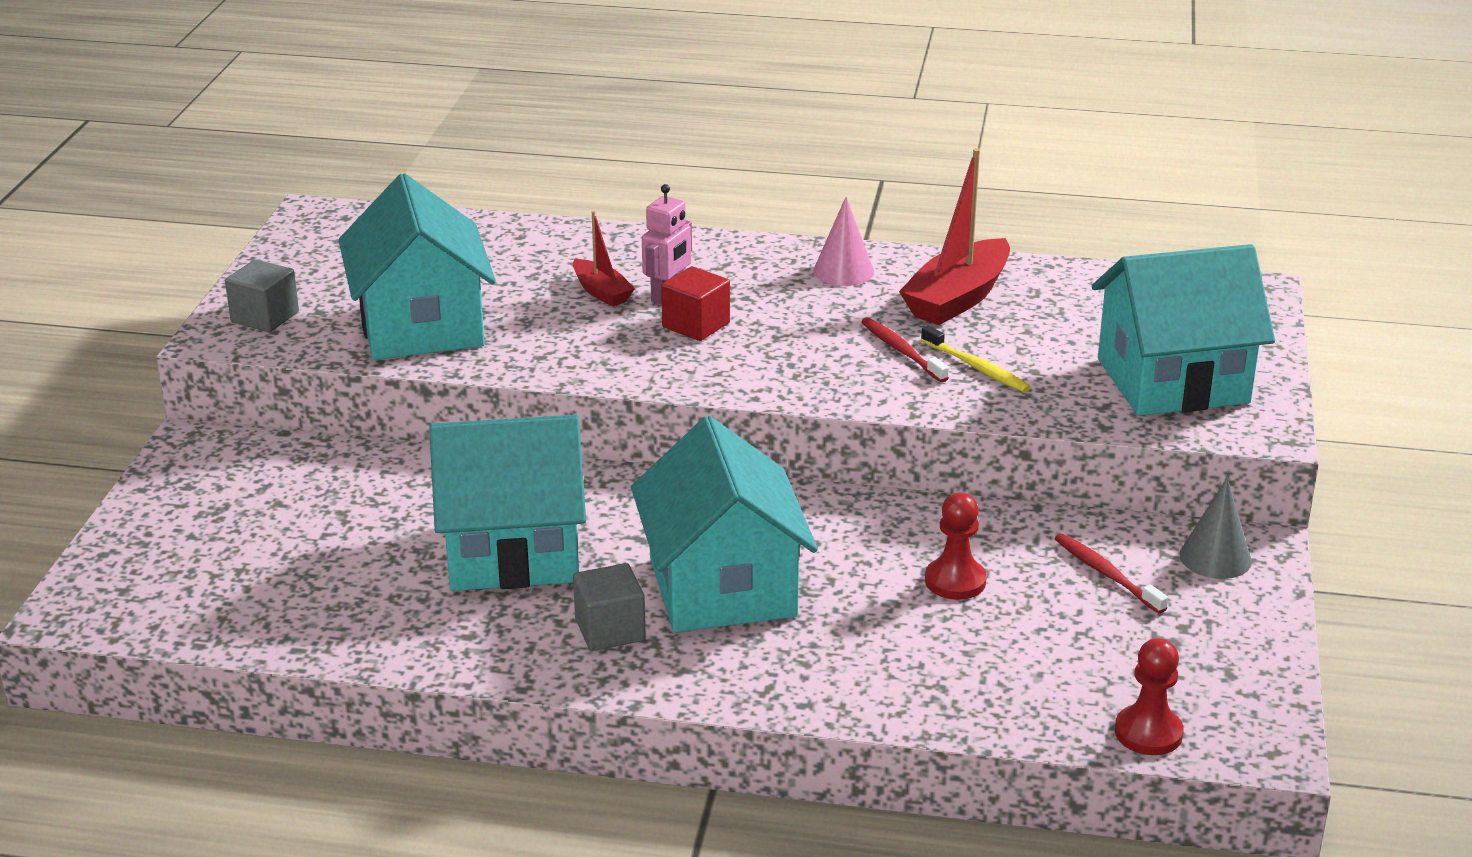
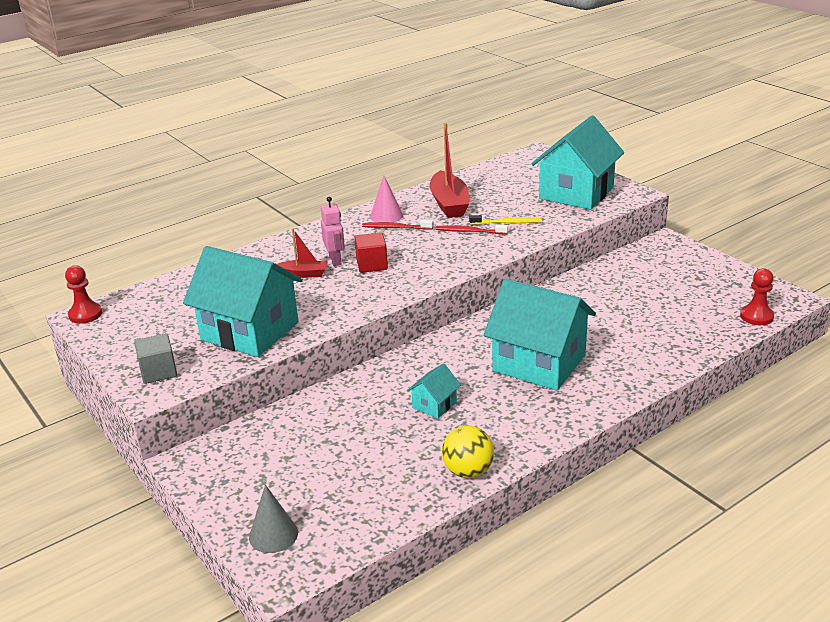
camera: 45 degrees left, 0 degrees up
turquoise house [429,415,586,591] -> turquoise house [407,363,461,419], size x0.44
grey cube [573,563,646,651] -> none
red pawn [925,492,987,600] -> red pawn moved to [65,265,102,324]
red toothbrush [1055,533,1168,614] -> red toothbrush moved to [362,220,433,230]
grey cone [1179,478,1252,579] -> grey cone moved to [249,485,298,553]
none -> yellow ball [442,426,494,478]

